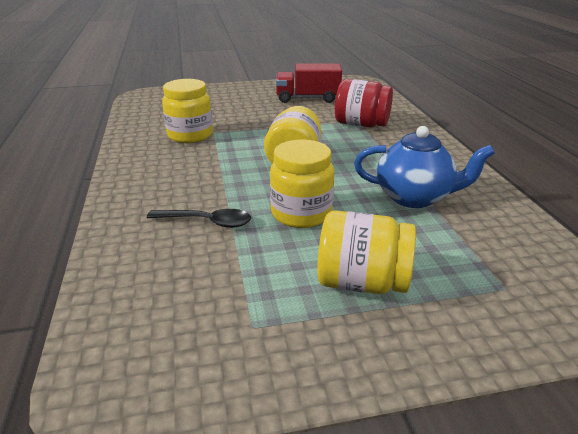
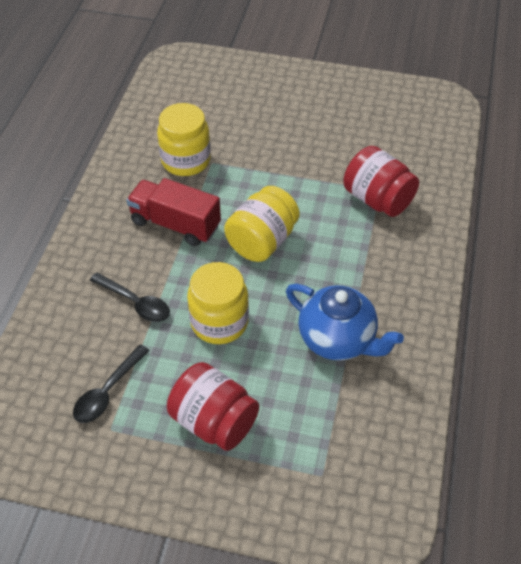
camera: 25 degrees right, 20 degrees up
red truck [276,64,342,103] -> red truck moved to [126,178,221,246]
yellow jar [317,210,416,294] -> red jar [167,362,259,451]
none -> black spoon [73,344,150,423]

